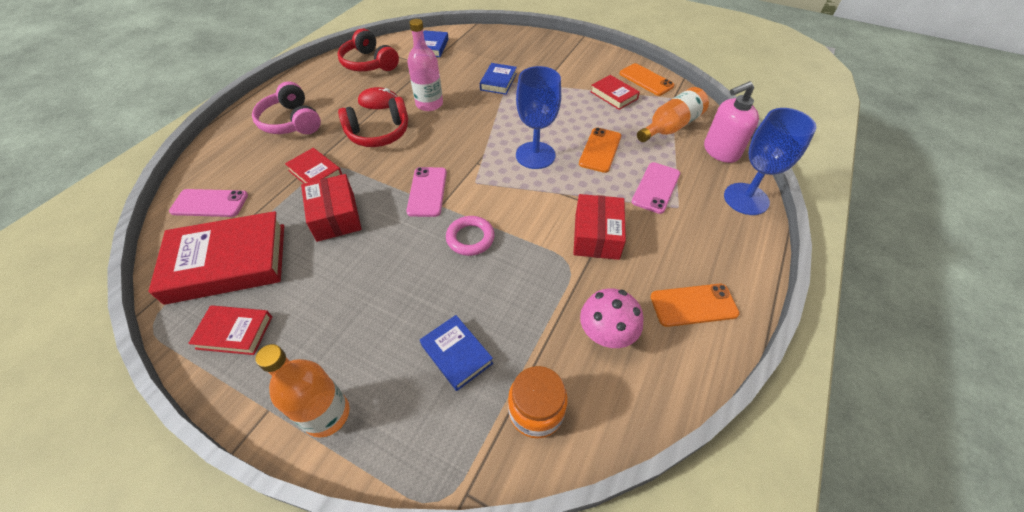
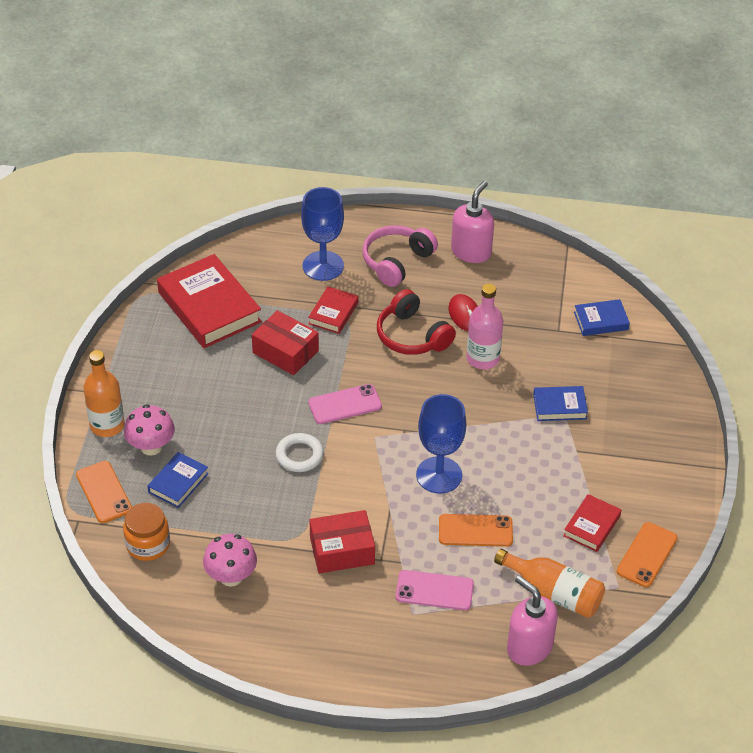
camera: 70 degrees right, 5 degrees down
pink phone [169,189,248,217] -> none
red book [188,305,272,355] -> none
red box [301,174,362,242] -> red box turned 75 degrees clockwise [252,310,319,375]
red headphones [337,28,399,71] -> none
pink ring [446,216,495,256] -> white ring [276,433,324,472]
orange phone [651,284,740,327] -> orange phone moved to [76,461,132,523]
blue goblet [724,108,816,215] -> blue goblet moved to [301,187,344,281]
none -> pink mushroom [124,404,175,456]
none -> pink soap dispenser [451,181,494,263]

